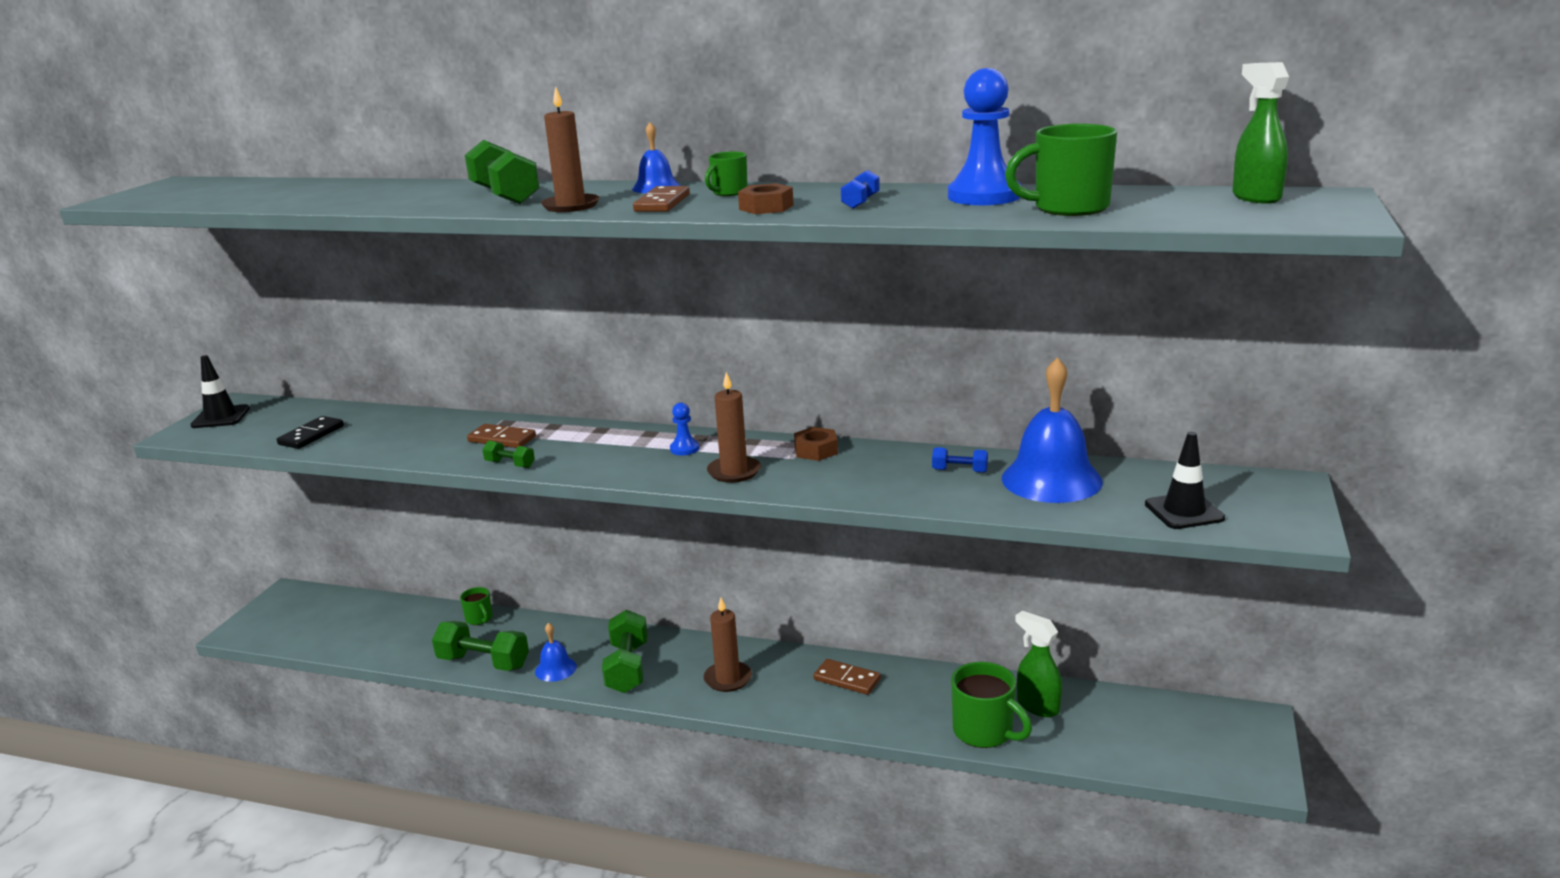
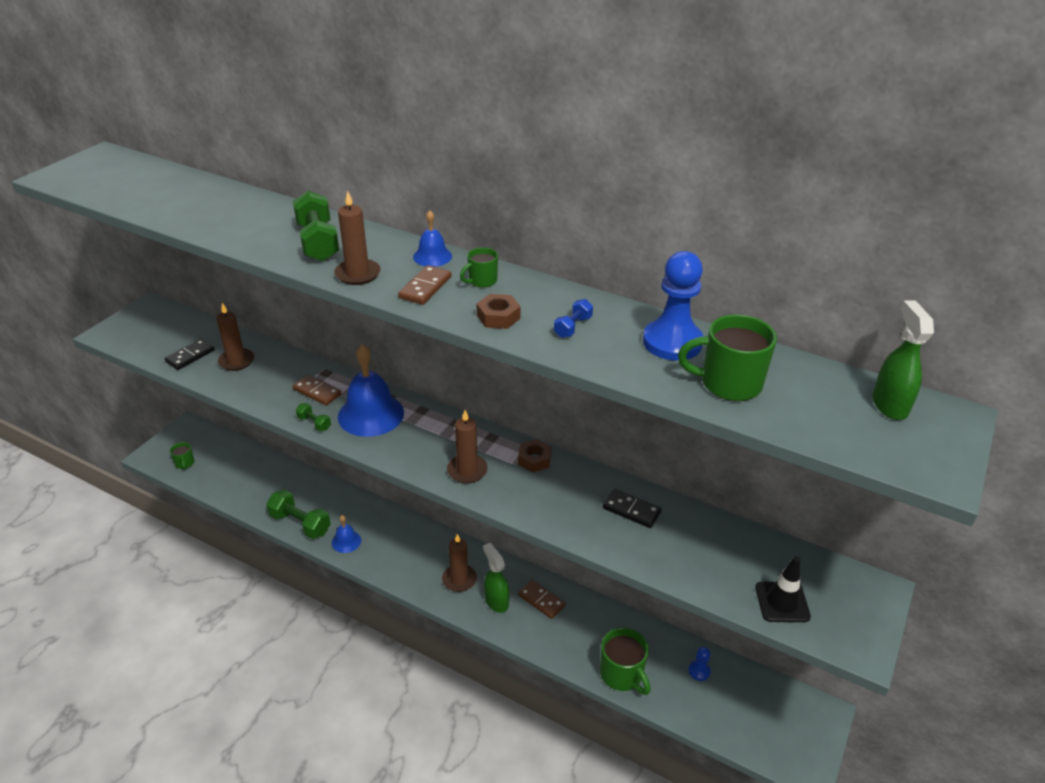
camera: 10 degrees right, 15 degrees up
black traffic cone [190,355,250,428] -> none
green mug [460,587,493,625] -> green mug moved to [170,442,194,470]
green dumbbell [602,610,648,693] -> none
blue pawn [670,402,699,455] -> blue pawn moved to [688,647,711,681]
blue dumbbell [932,447,988,473] -> black domino [603,489,661,528]
blue bell [1002,357,1103,503] -> blue bell moved to [338,344,404,437]
green spray bottle [1015,611,1062,717] -> green spray bottle moved to [483,543,510,613]
none -> brown candle [216,303,254,371]

